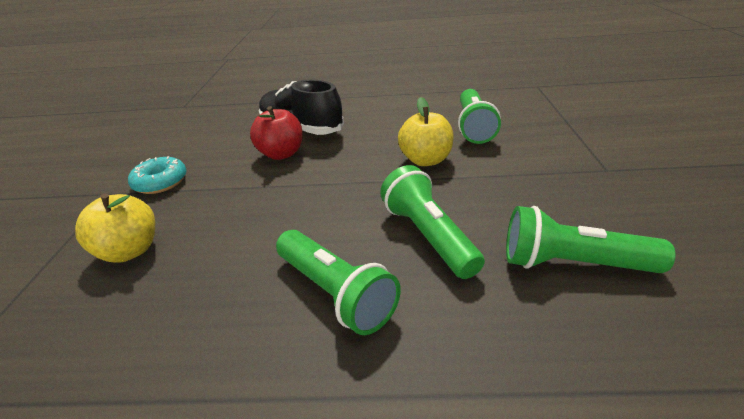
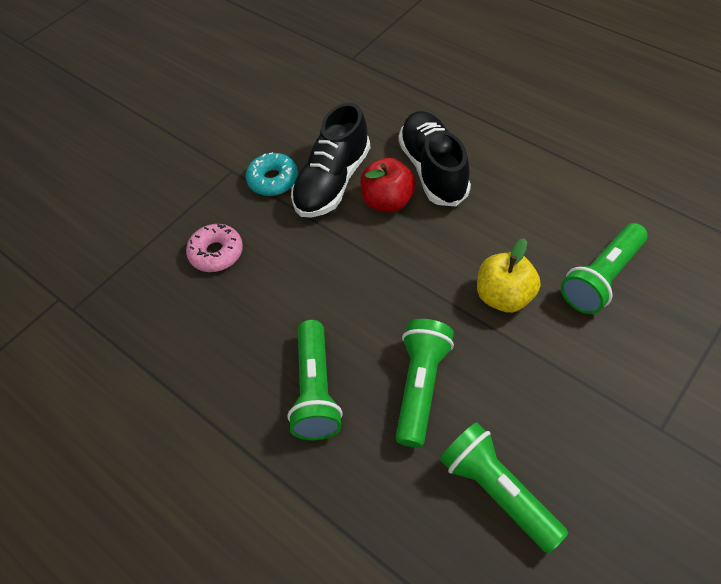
camera: 40 degrees right, 20 degrees up
yellow apple [75,193,155,263] -> pink donut [186,223,243,272]
none -> black shoe [291,102,370,218]

